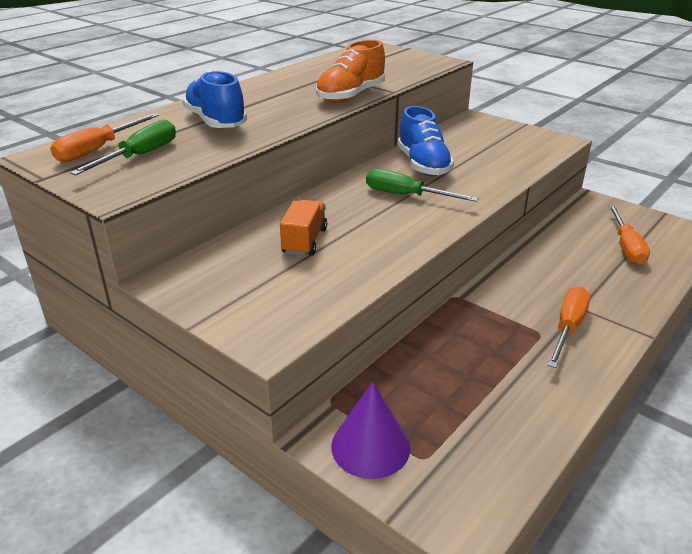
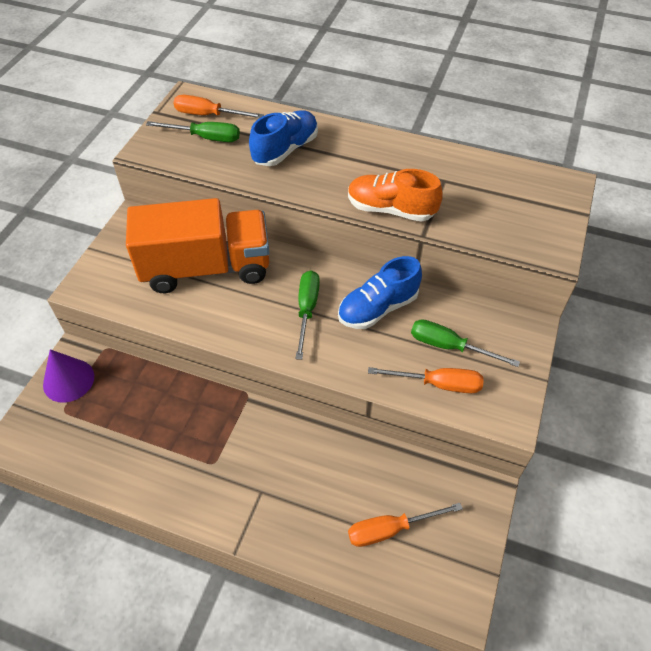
camera: 70 degrees right, 20 degrees up
orange truck [280,200,327,256] -> orange truck [126,198,270,293], size x2.33
orange screwdriver [547,286,591,368] -> orange screwdriver moved to [368,367,484,393]
none -> green screwdriver [411,319,520,367]

